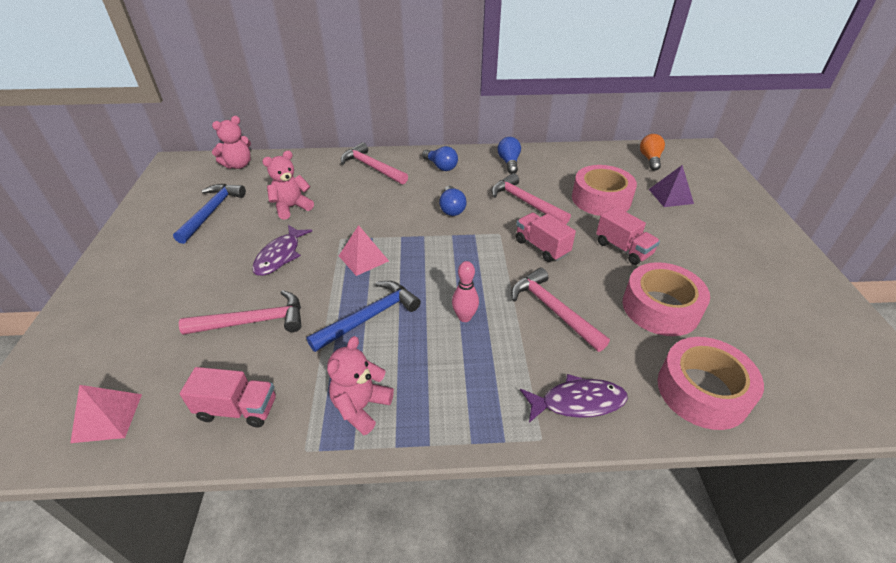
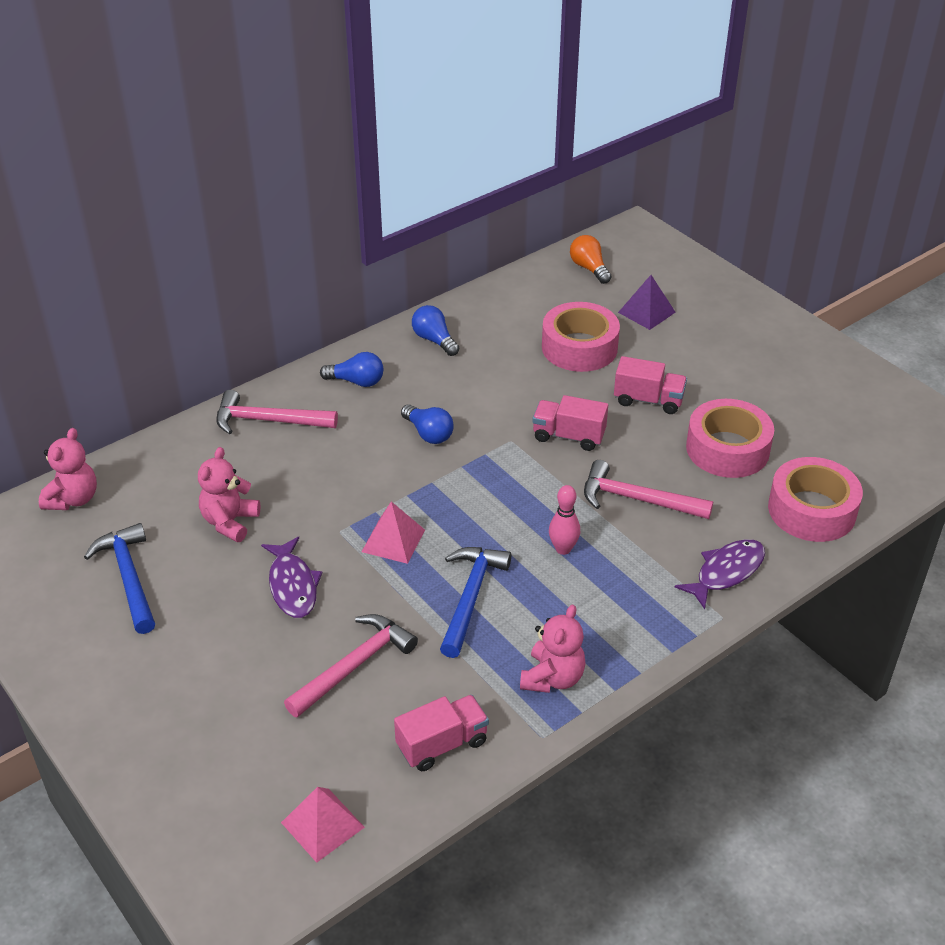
camera: 35 degrees left, 0 degrees up
pink teddy bear [327,336,394,435] -> pink teddy bear turned 150 degrees counterclockwise [520,604,586,693]
pink hammer [491,173,571,224] -> none

